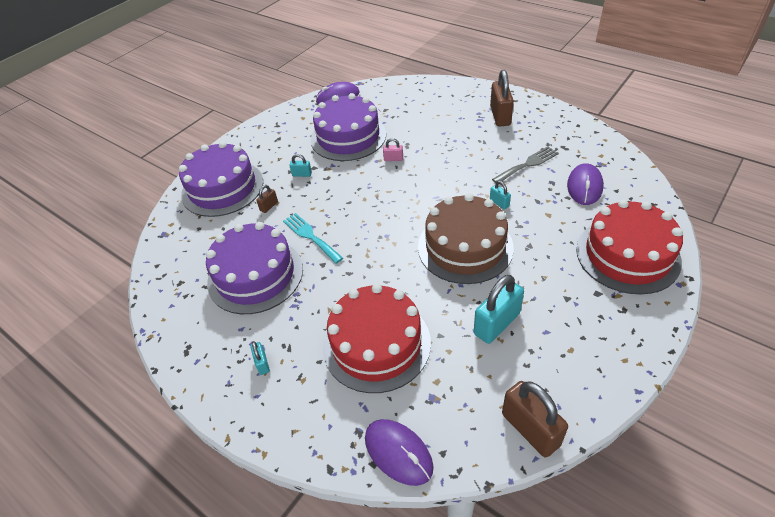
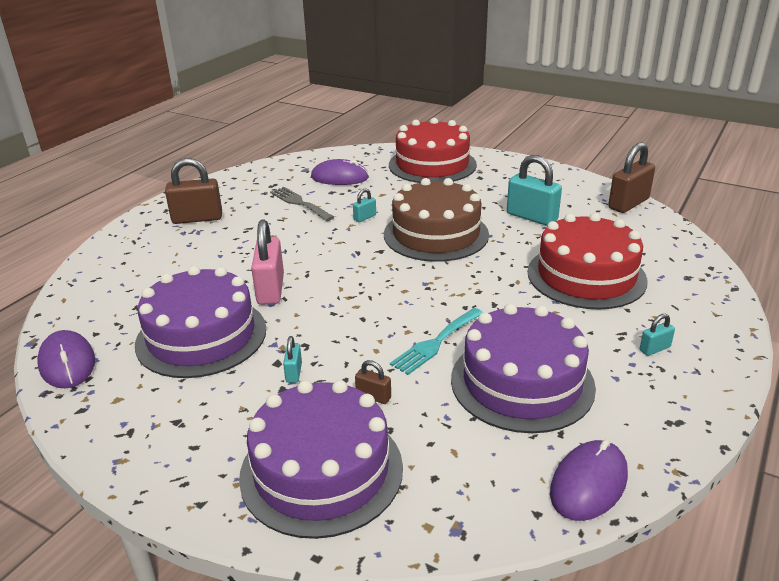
camera: 100 degrees left, 15 degrees down
purple mouse [365,419,434,486] -> purple mouse moved to [550,439,628,521]
pink padlock [383,138,403,161] -> pink padlock [251,219,284,305], size x2.07

